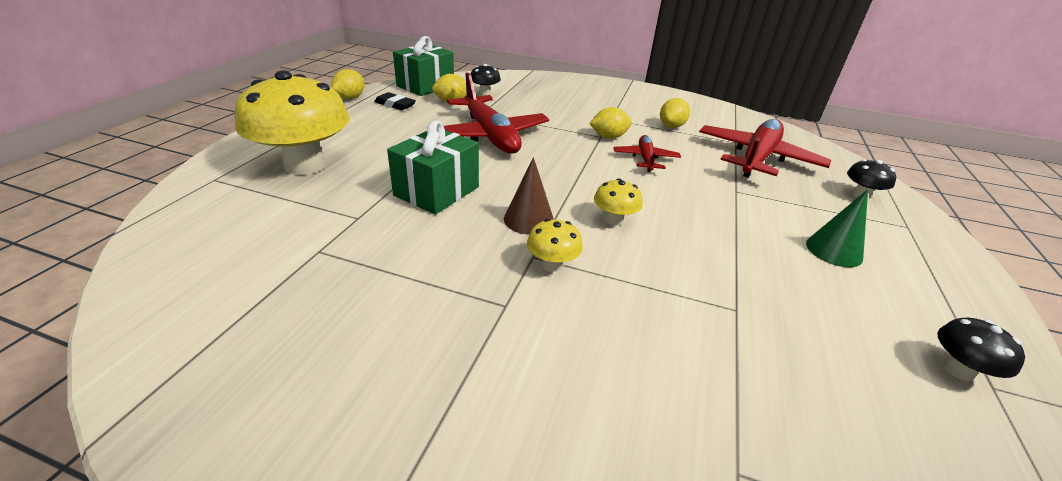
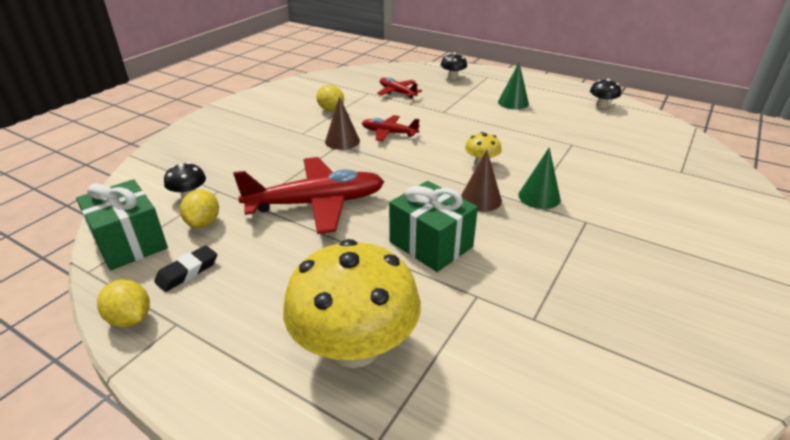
camera: 75 degrees left, 0 degrees up
yellow mushroom [527,219,583,272] -> green cone [518,147,561,209]
yellow lemon [589,107,632,139] -> brown cone [325,96,360,150]
red plane [699,119,831,178] -> red plane [377,77,422,99], size x0.52

